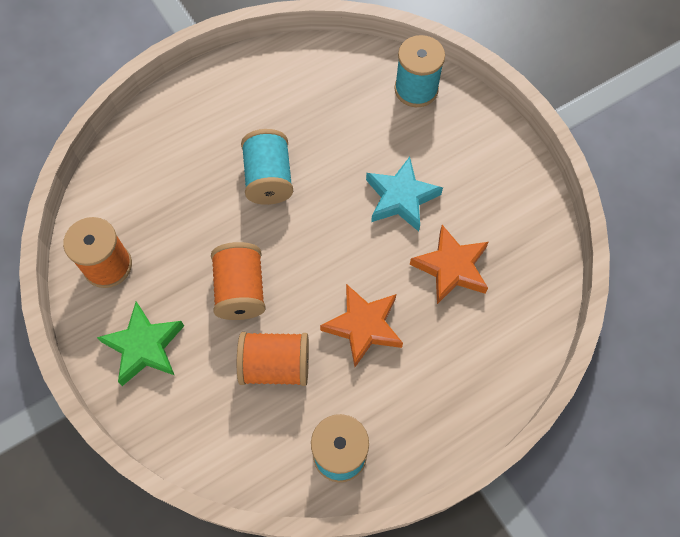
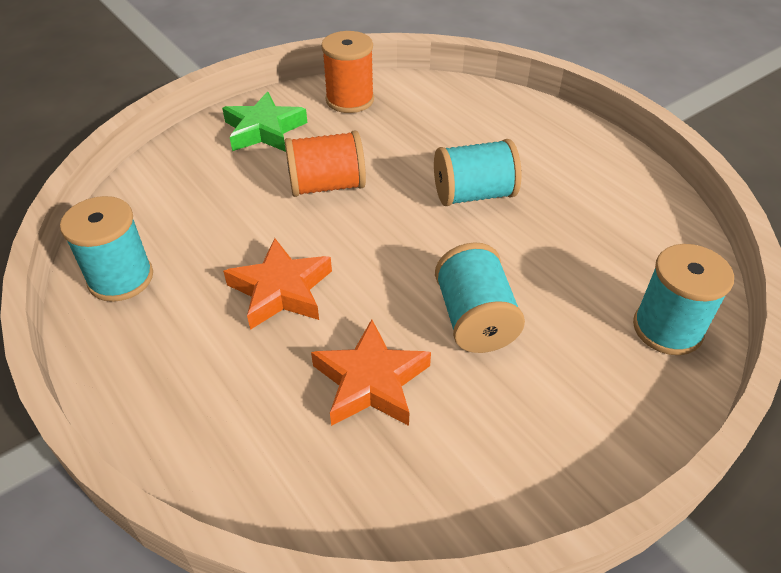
camera: 85 degrees right, 20 degrees down
orange spool [237,332,309,386] -> none
turquoise star [366,157,443,232] -> turquoise spool [435,242,525,353]

